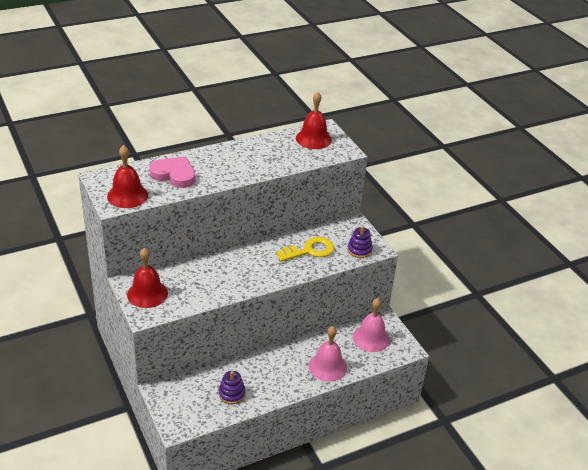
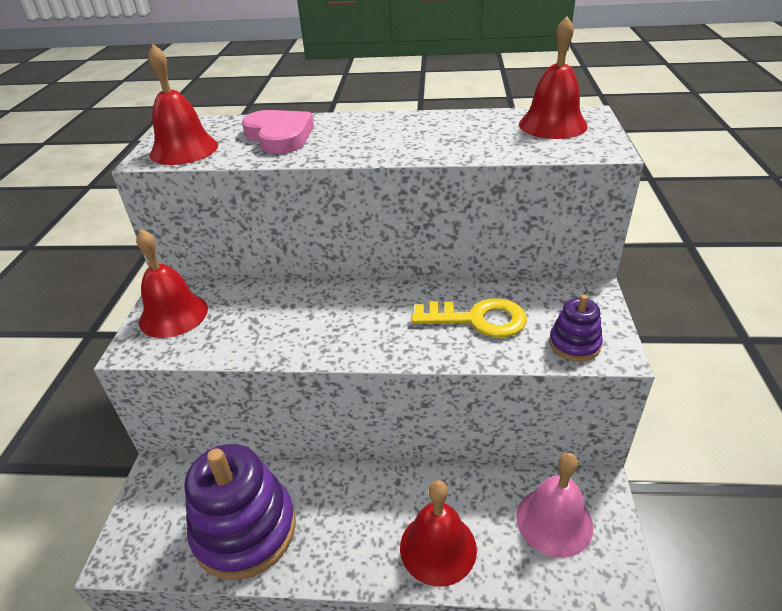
camera: 35 degrees right, 0 degrees up
purple stacking toy [218,371,245,404] -> purple stacking toy [185,444,296,580], size x2.09
pink bell [309,326,347,382] -> red bell [400,480,477,586]

